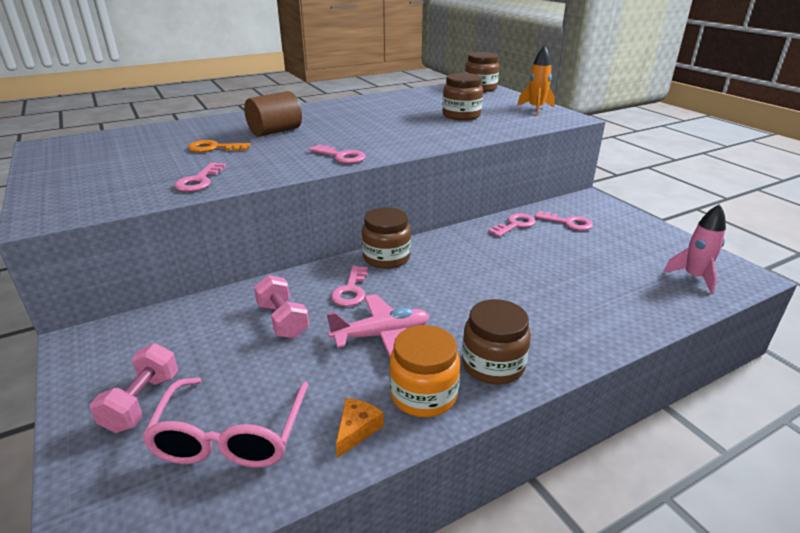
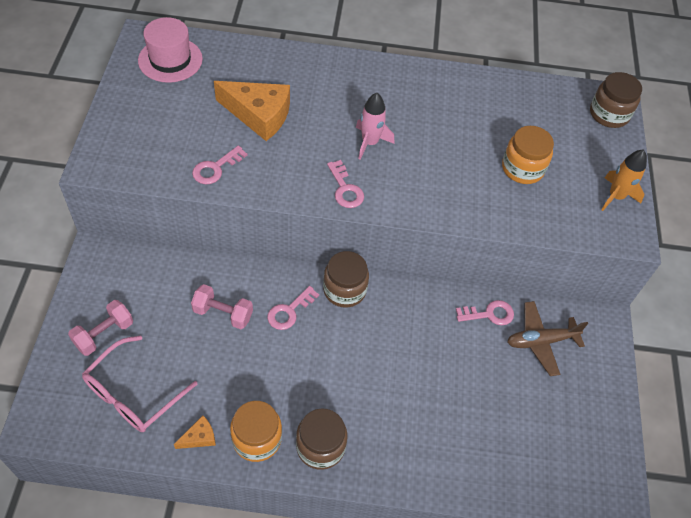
camera: 30 degrees right, 25 degrees up
orange key [188,140,250,152] -> orange cheese [214,81,290,141]
brown cylinder [244,91,302,137] -> none
pink dumbbell [254,275,309,338] -> pink dumbbell turned 75 degrees counterclockwise [191,284,253,329]
pink plane [327,294,429,357] -> none
brown jar [442,73,483,120] -> orange jar [502,126,554,184]
pink key [535,211,593,231] -> brown plane [507,301,588,376]
pink rocket [663,204,726,294] -> pink rocket moved to [356,93,394,160]
none -> pink hat [138,17,203,83]

